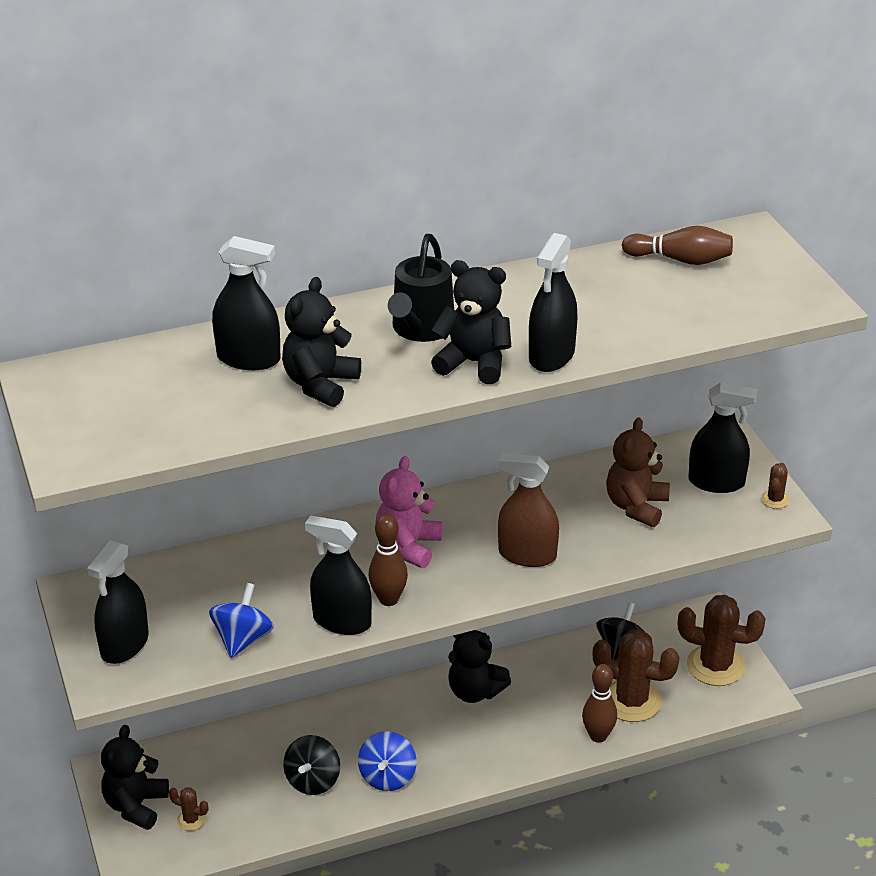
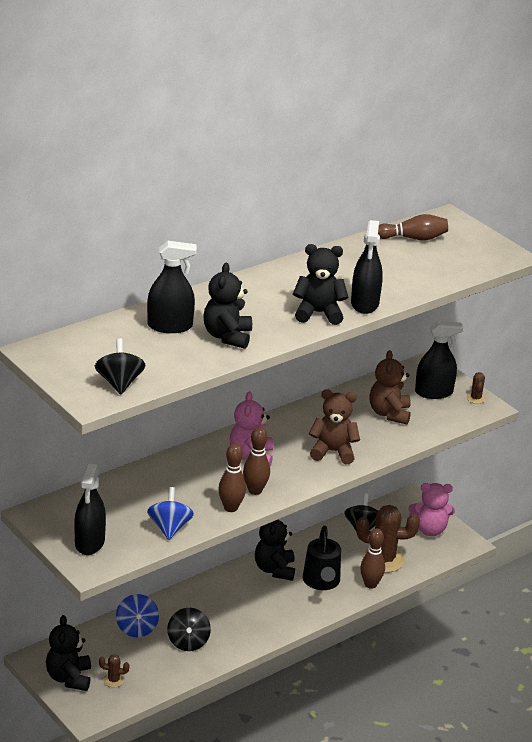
camera: 20 degrees left, 5 degrees down
black spray bottle [305,515,372,635] -> brown bowling pin [218,444,246,512]
blue spinning top [358,732,417,791] -> blue spinning top moved to [116,594,159,637]
black watering can [388,234,454,342] -> black watering can moved to [303,526,341,590]
black teddy bear [448,630,511,703] -> black teddy bear turned 75 degrees clockwise [255,520,295,581]
brown spray bottle [498,453,559,567] -> brown teddy bear [309,389,360,464]
brown cactus [678,595,766,686] -> pink teddy bear [409,483,455,536]
none -> black spinning top [95,338,146,395]

